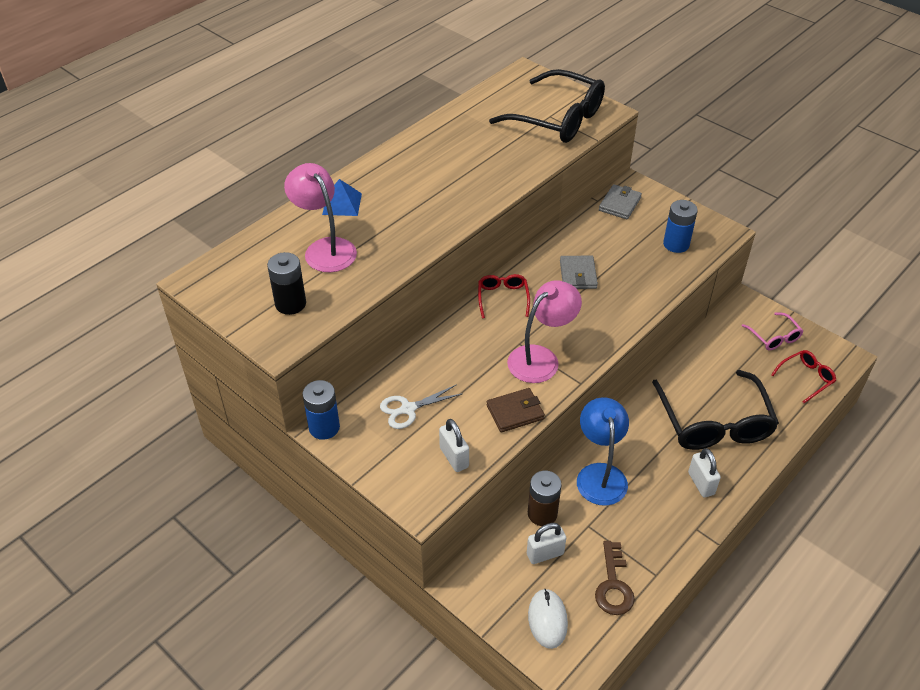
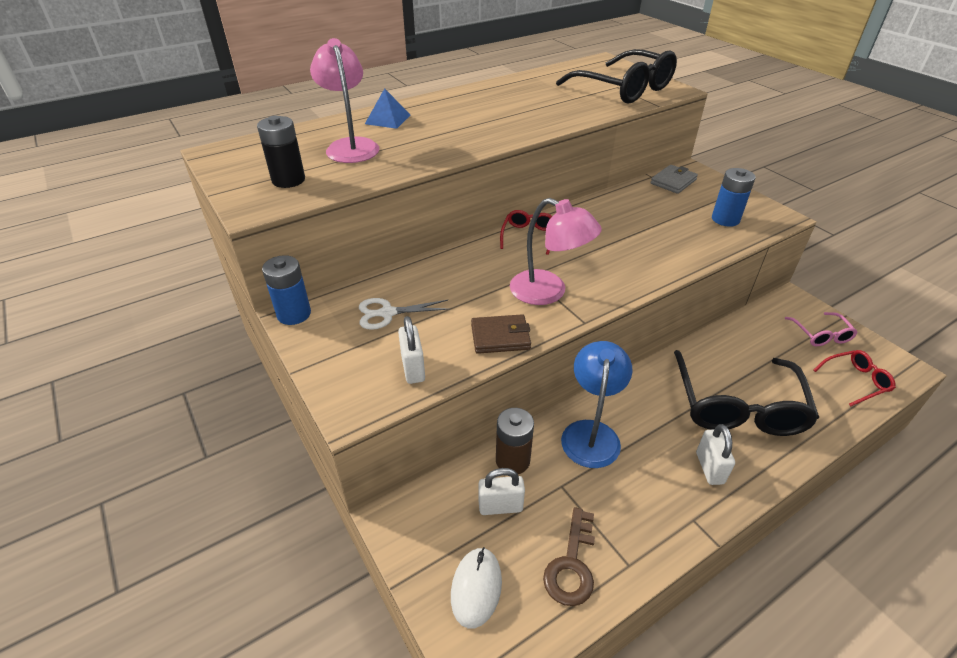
camera: 15 degrees right, 5 degrees down
pink lamp [507,280,582,383] -> pink lamp turned 60 degrees clockwise [510,198,602,305]
grey wallet [560,256,598,289] -> none

